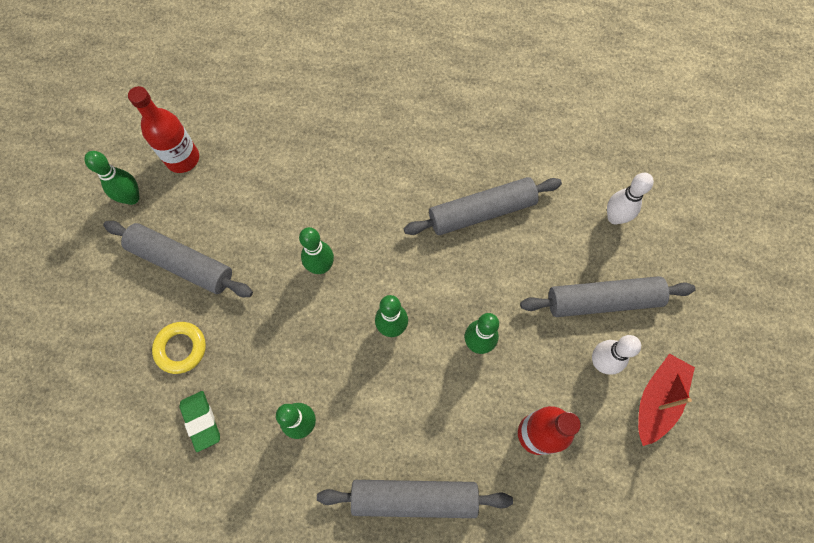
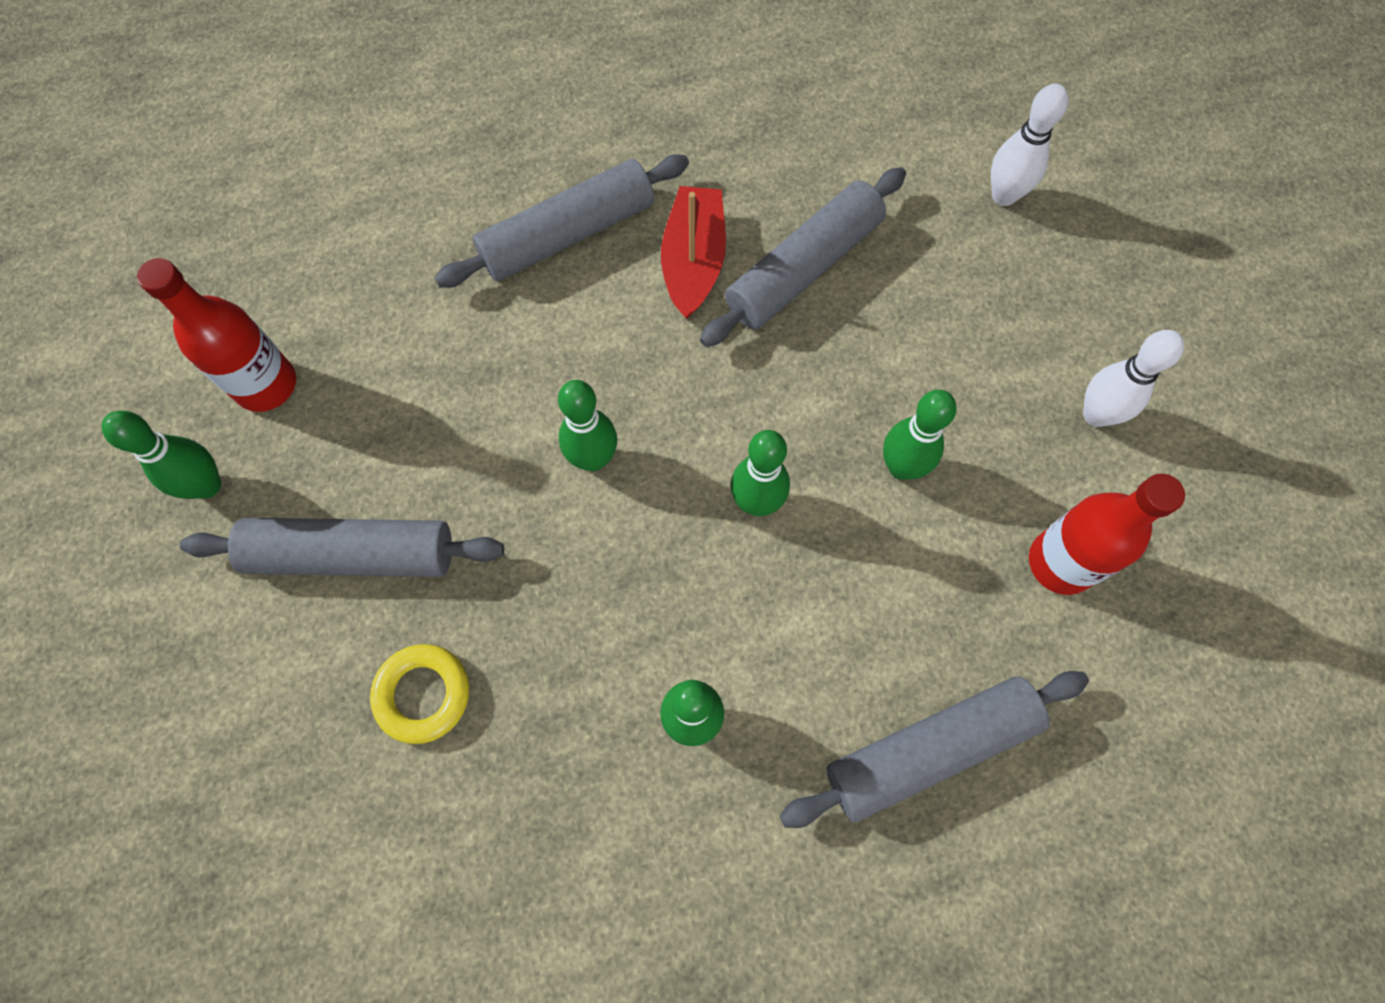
camera: 25 degrees left, 0 degrees up
green eraser [179,391,220,452] -> none
grey rolling pin [520,276,696,317] -> grey rolling pin moved to [435,155,689,288]
red boat [638,353,695,446] -> red boat moved to [661,186,726,319]

